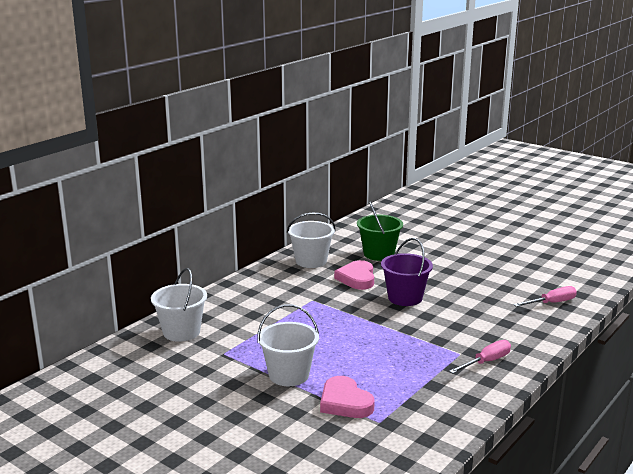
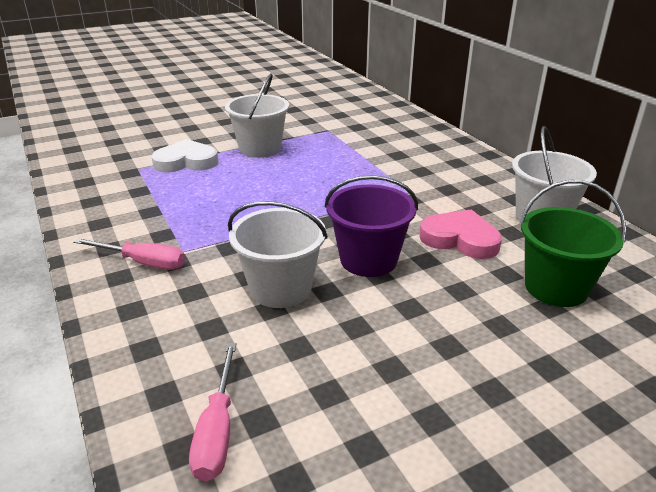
camera: 115 degrees right, 10 degrees up
white bucket [151,268,207,342] -> white bucket moved to [228,201,328,308]
pink heart [320,376,375,418] -> white heart [151,139,218,173]
pink screwdriver [449,340,511,374] -> pink screwdriver turned 60 degrees counterclockwise [73,238,185,270]

